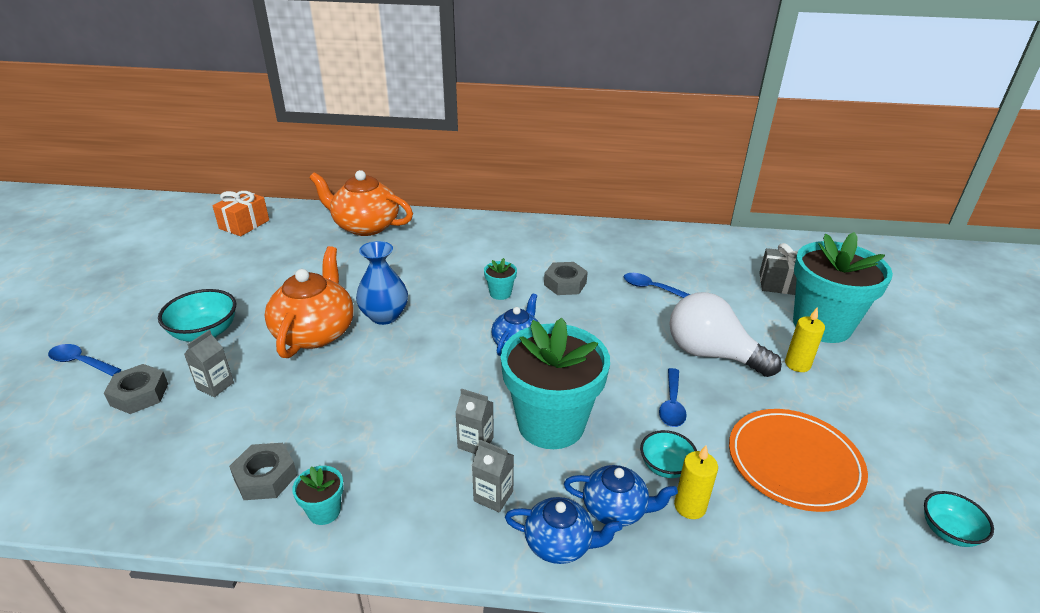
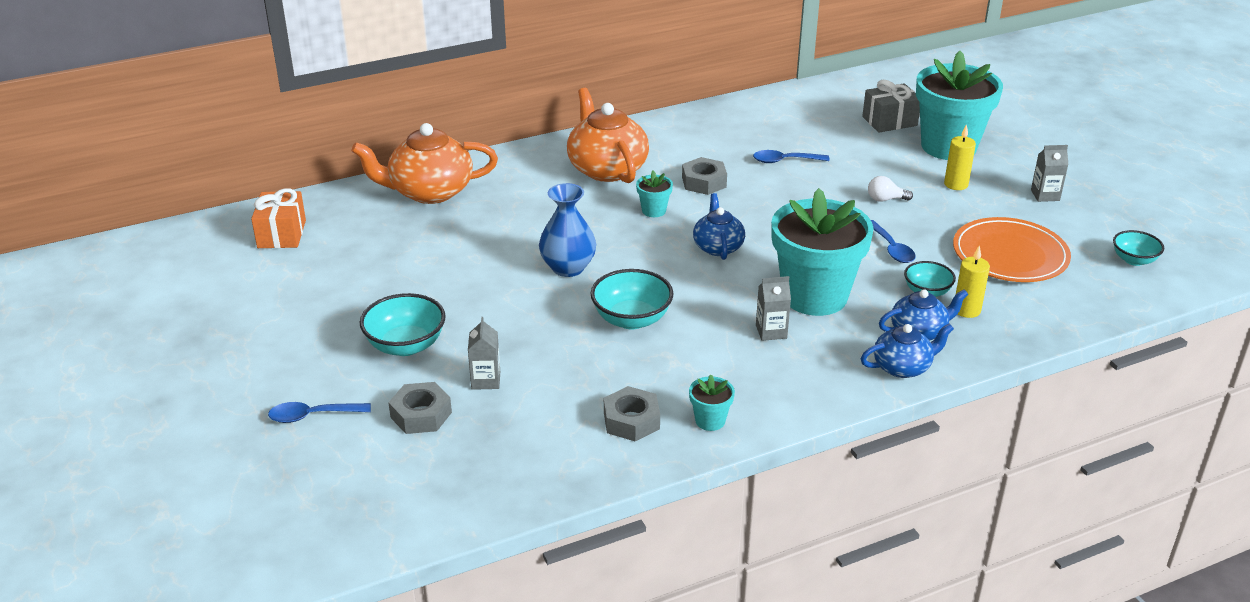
camera: 30 degrees left, 0 degrees up
orange teapot [265,246,354,358] -> orange teapot moved to [567,88,649,183]
grey carton [472,440,514,512] -> grey carton moved to [1031,145,1068,202]
white light bulb [670,292,782,377] -> white light bulb [868,176,913,202], size x0.41
none -> turquoise bowl [590,269,673,329]

